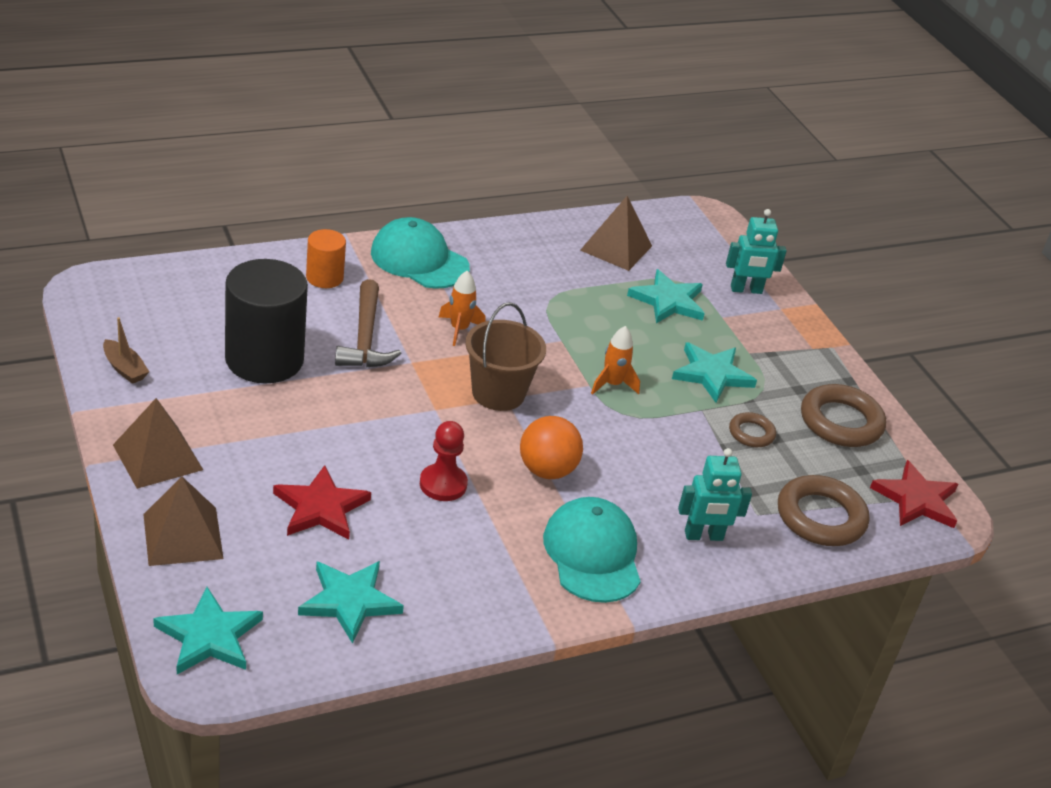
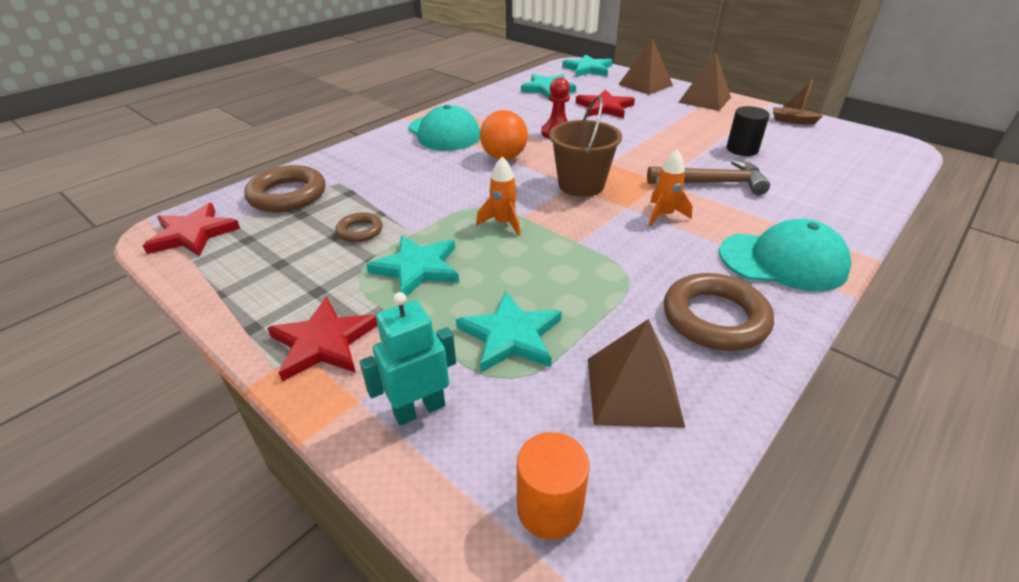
camera: 160 degrees right, 0 degrees up
black cylinder [225,259,308,383] -> black cylinder [726,106,770,156], size x0.52
orange cylinder [306,229,346,288] -> orange cylinder moved to [517,432,589,540]
brown hammer [335,279,402,367] -> brown hammer turned 120 degrees clockwise [647,160,770,195]
turquoise robot [678,448,752,541] -> none
brown ring [801,384,886,447] -> brown ring moved to [664,273,774,351]
none -> red star [267,297,378,382]

